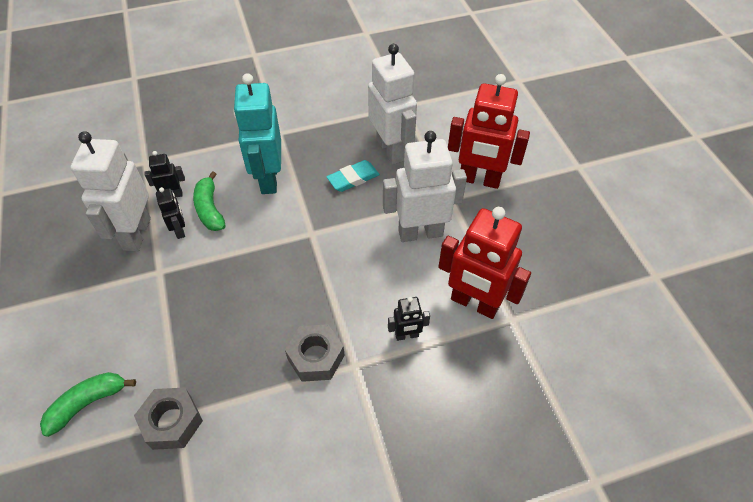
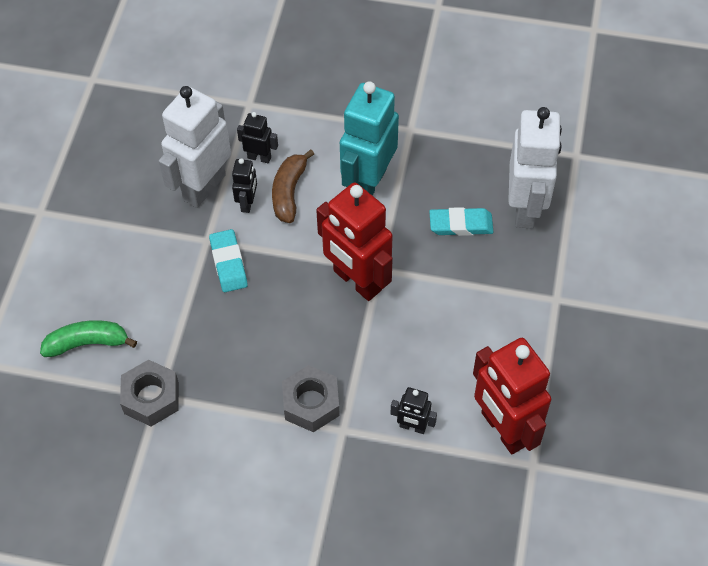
camera: 30 degrees right, 5 degrees up
green banana [193,171,226,231] -> brown banana [272,149,314,223]
white robot [383,131,467,242] -> none
red robot [448,74,530,189] -> red robot moved to [316,182,393,301]
none -> turquoise eraser [209,229,248,292]

